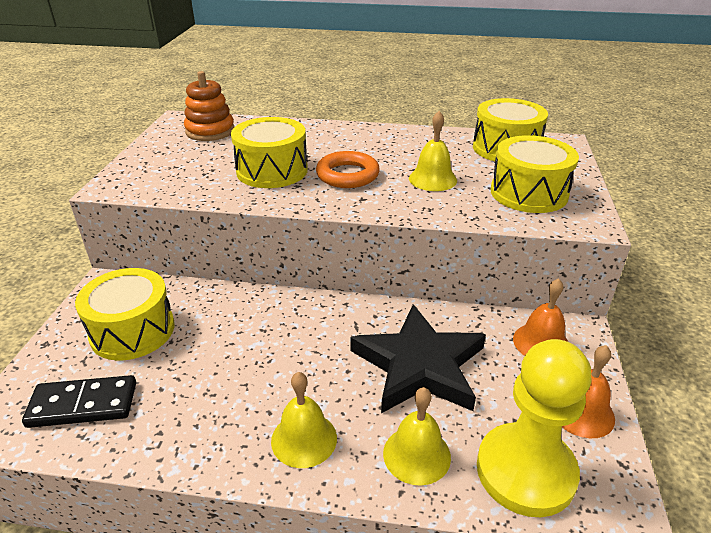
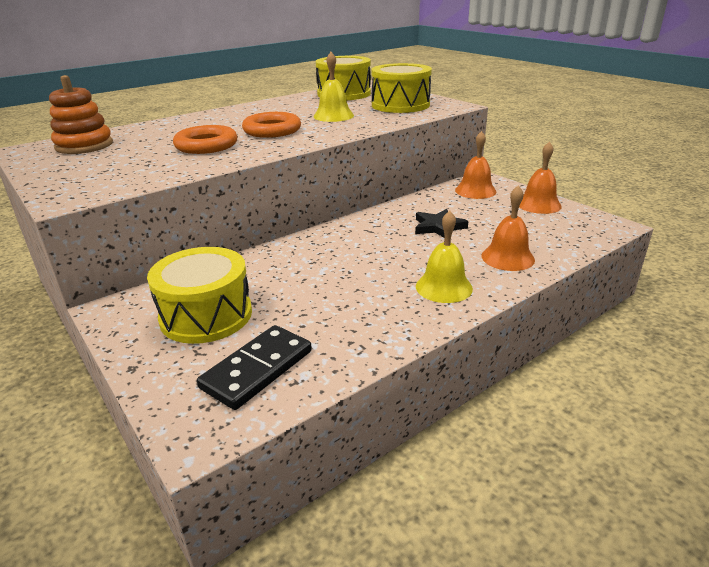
camera: 45 degrees left, 5 degrees down
yellow drum [231,117,308,188] -> orange ring [173,125,238,154]
black star [351,304,486,413] -> black star [415,209,468,238], size x0.49
yellow bell [383,387,451,486] -> orange bell [482,185,535,271]
yellow pawn [477,339,592,517] -> none

